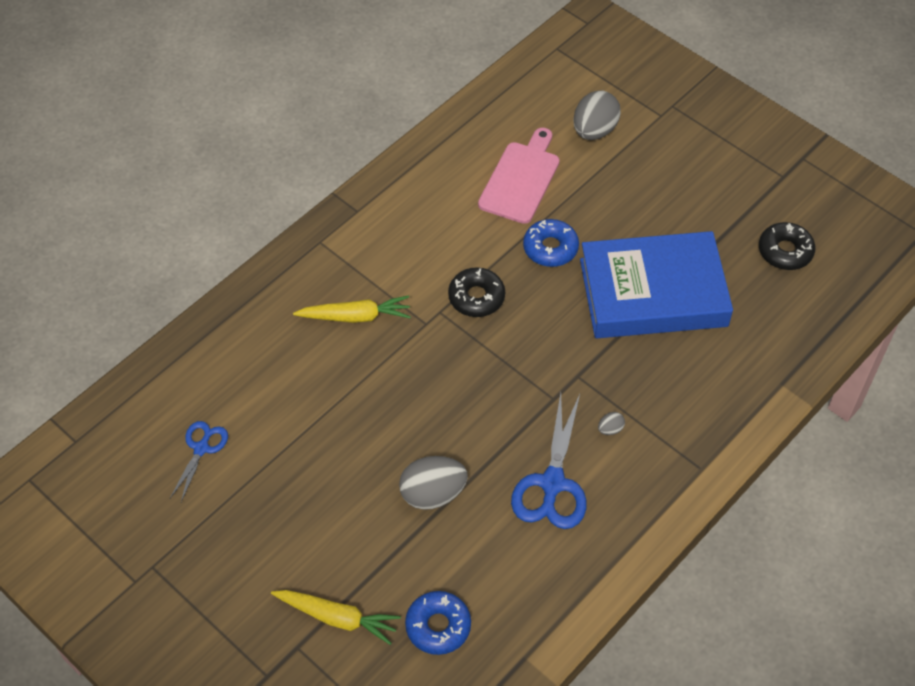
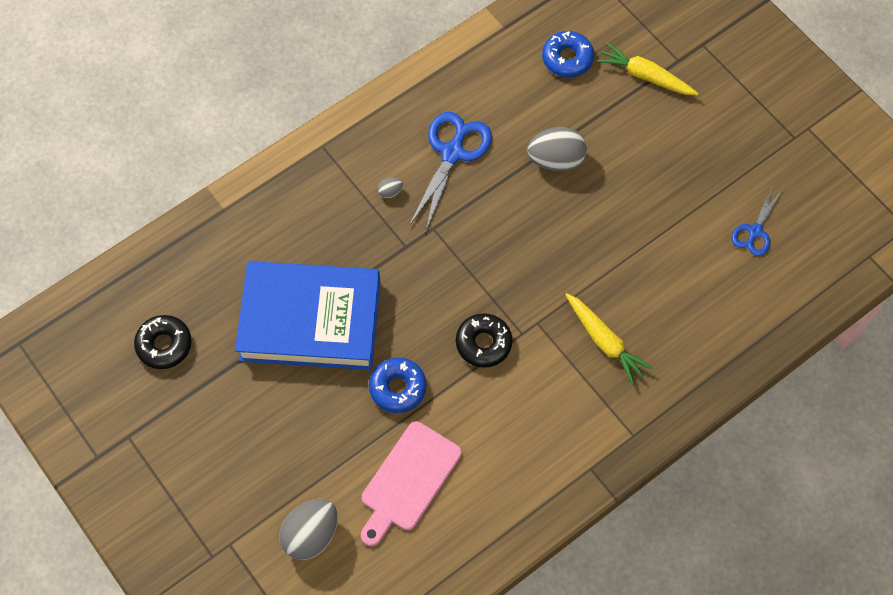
camera: 170 degrees left, 10 degrees up
yellow carrot [293,295,411,323] -> yellow carrot turned 135 degrees counterclockwise [565,293,652,385]

